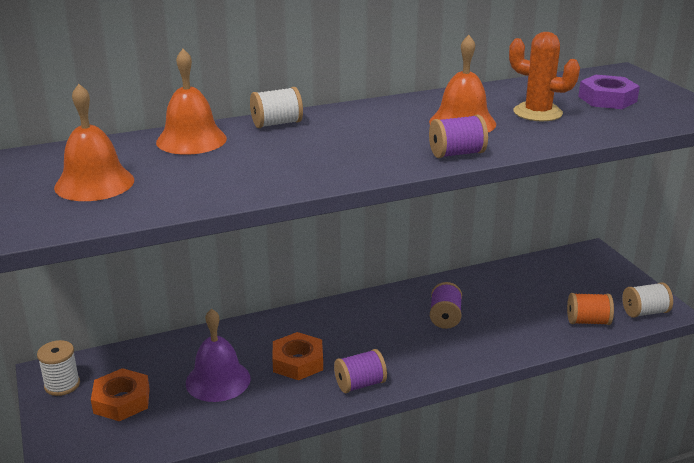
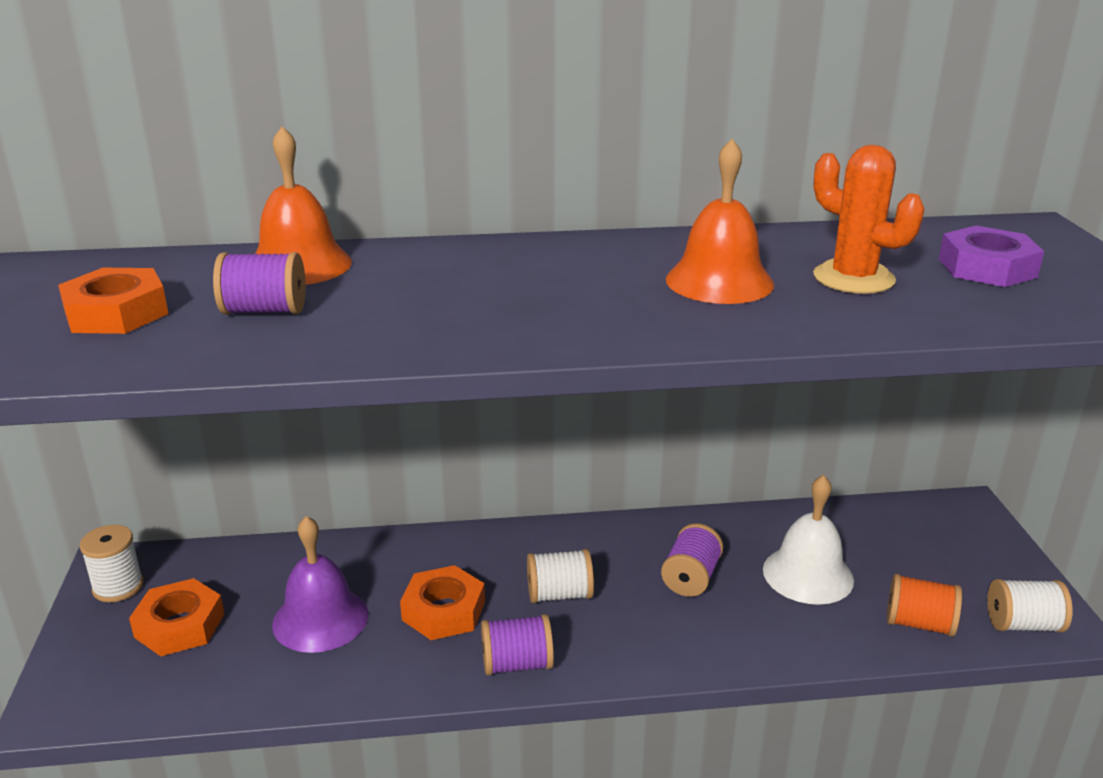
camera: 15 degrees right, 0 degrees up
orange bell [54,84,134,201] -> orange nut [58,268,169,334]
white spool [250,87,303,128] -> white spool moved to [527,549,594,603]
purple spool [429,114,488,158] -> purple spool moved to [213,252,306,314]
none -> white bell [763,475,854,605]

